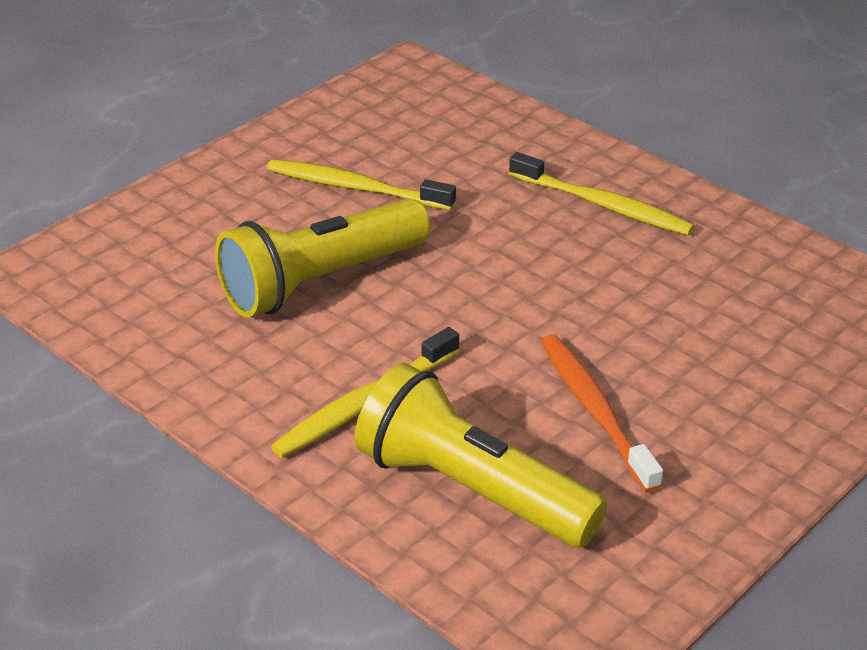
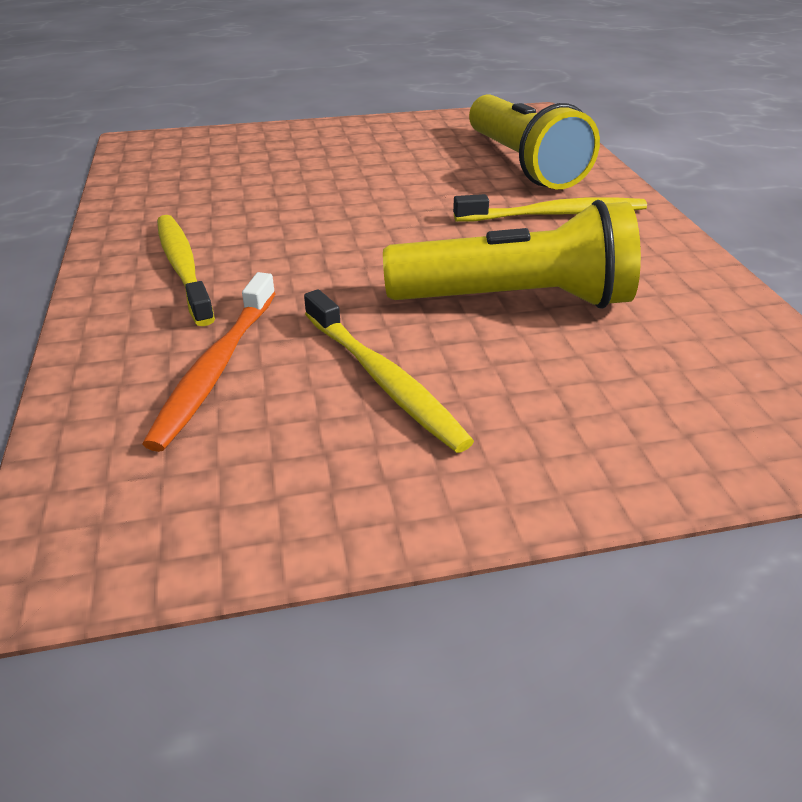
camera: 145 degrees left, 0 degrees up
orange toothbrush [541,334,663,493] -> orange toothbrush moved to [142,272,276,452]

